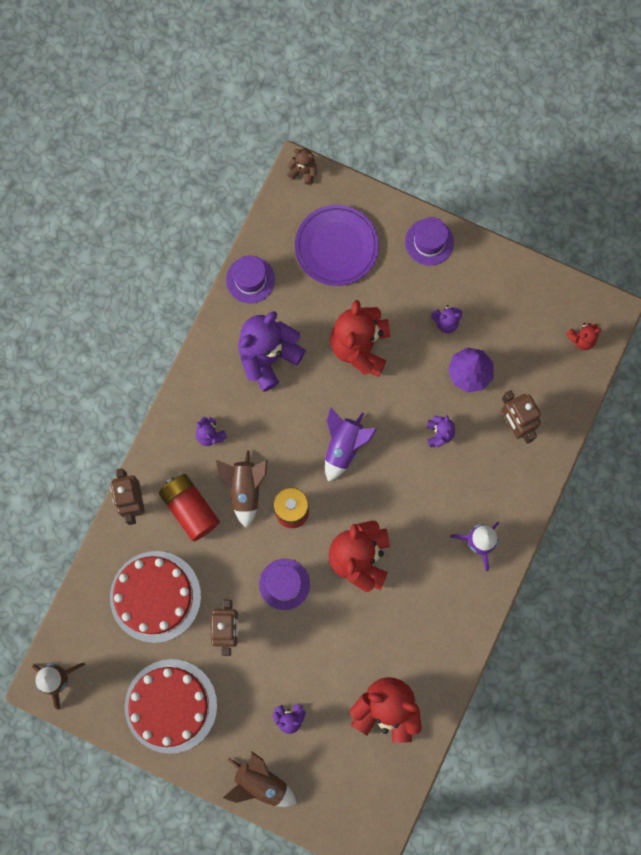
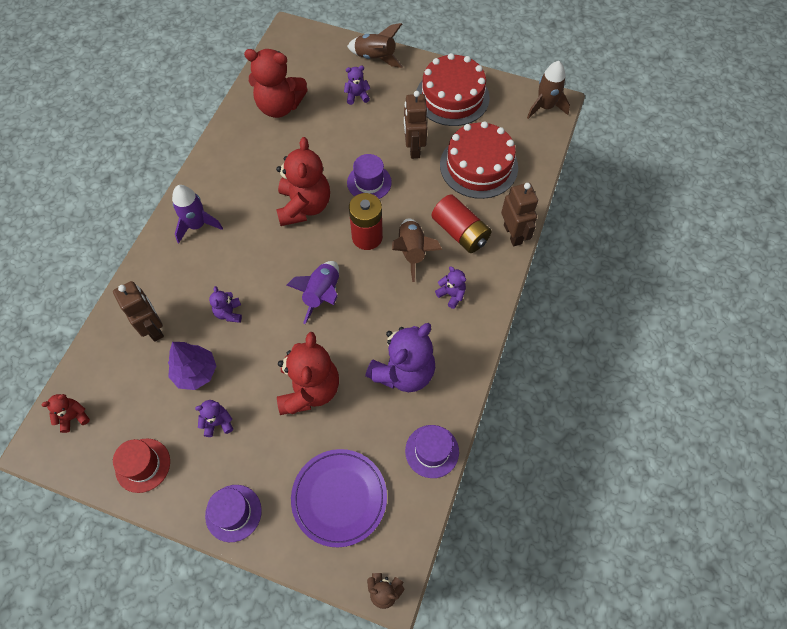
camera: 175 degrees right, 15 degrees down
none -> red hat [113,438,170,493]

